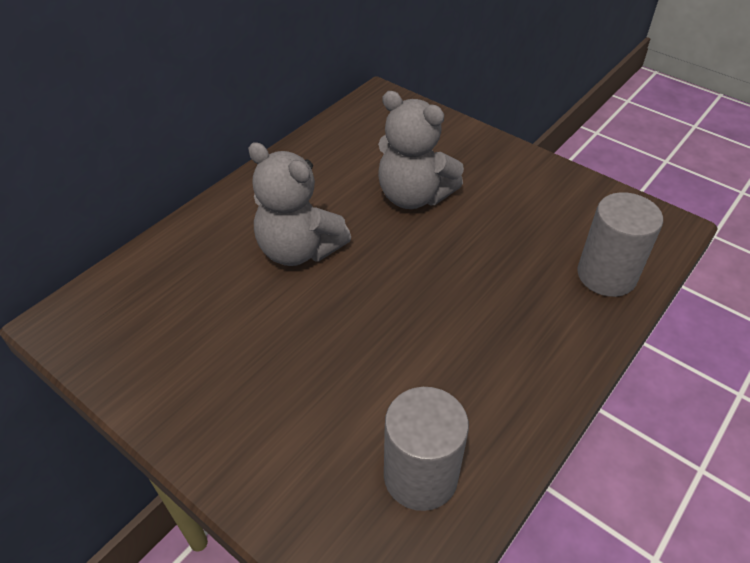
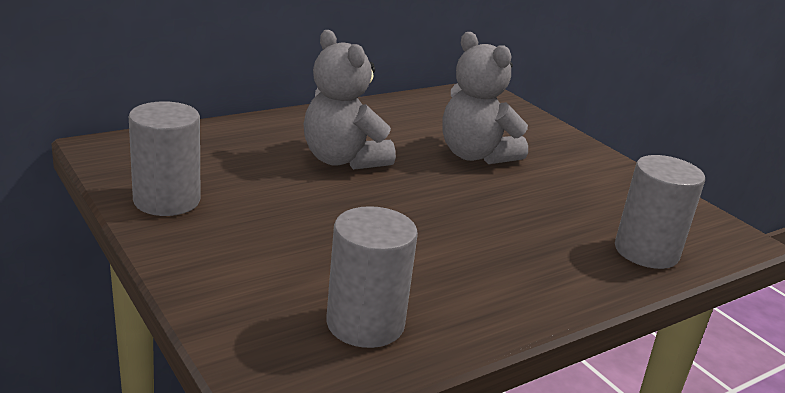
camera: 15 degrees right, 20 degrees down
none -> grey cylinder [129,101,201,216]

